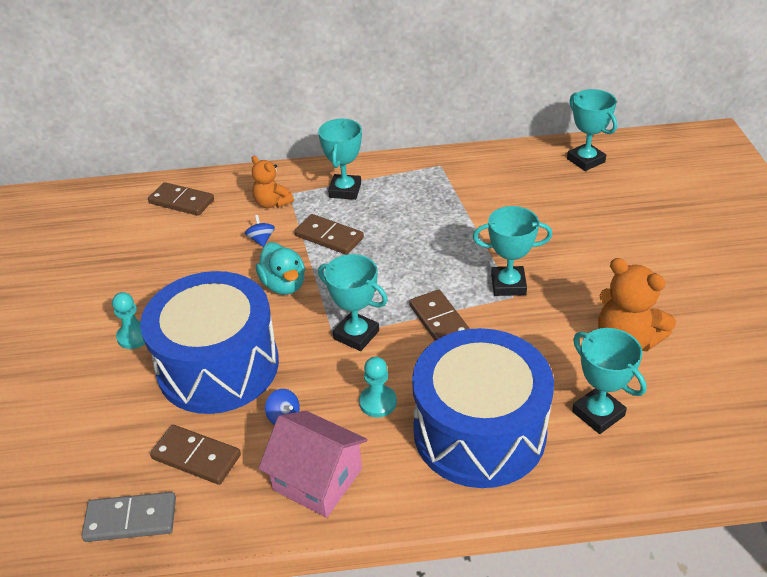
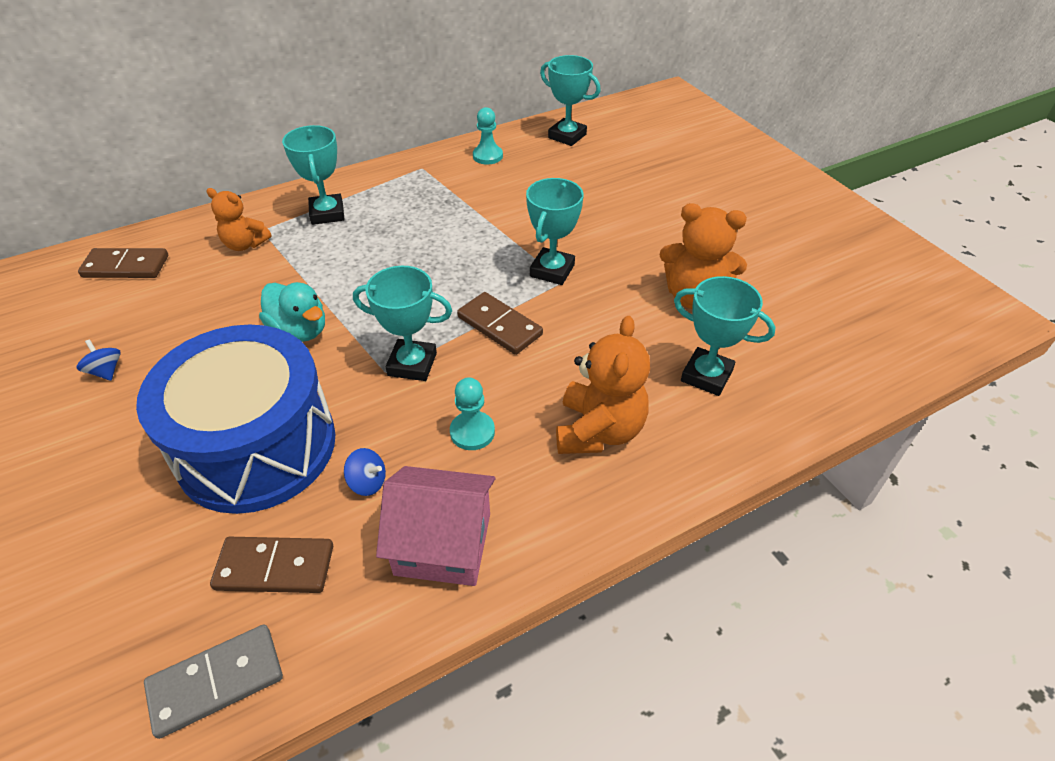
camera: 25 degrees left, 5 degrees up
turquoise pawn [112,292,145,349] -> turquoise pawn moved to [473,107,503,164]
blue spinning top [245,215,275,247] -> blue spinning top moved to [77,339,121,381]
brown domino [294,214,364,255] -> none
blue drum [412,328,554,488] -> orange teddy bear [556,316,650,454]
turquoise trophy [473,206,552,296] -> turquoise trophy turned 45 degrees counterclockwise [526,178,584,285]

